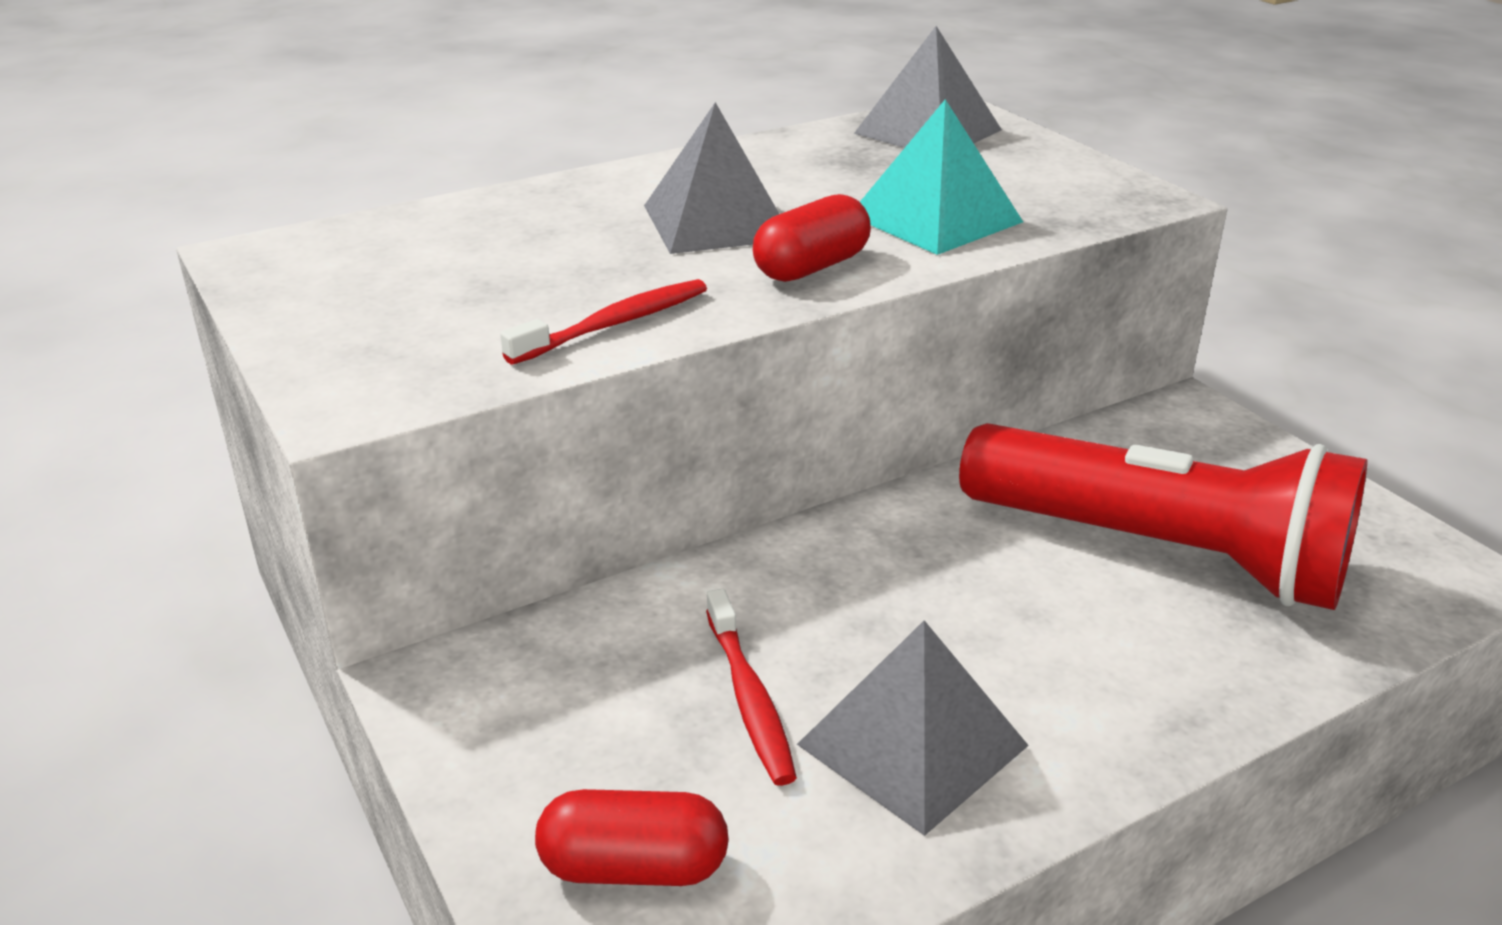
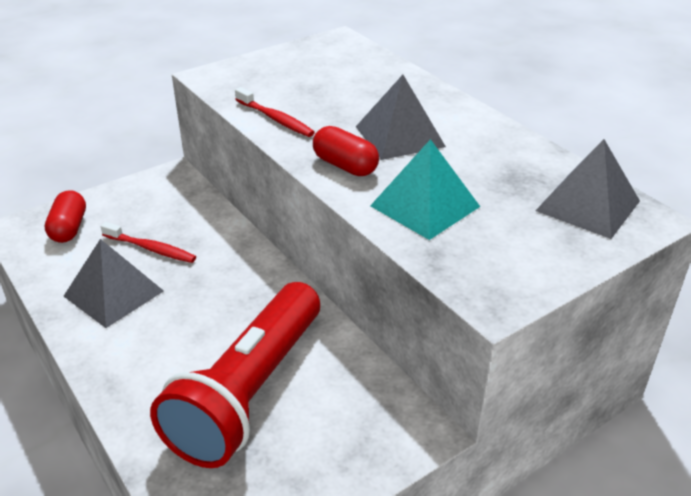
camera: 85 degrees right, 5 degrees up
red toothbrush [706,589,797,786] -> red toothbrush turned 135 degrees counterclockwise [101,222,196,263]

